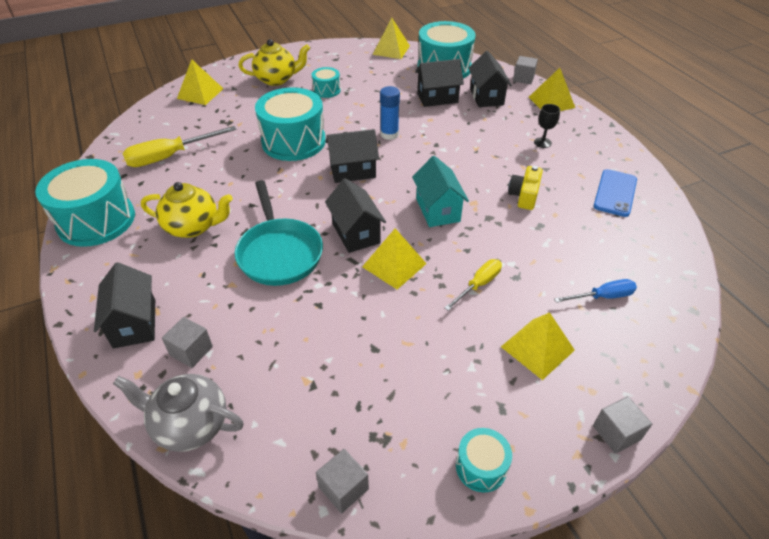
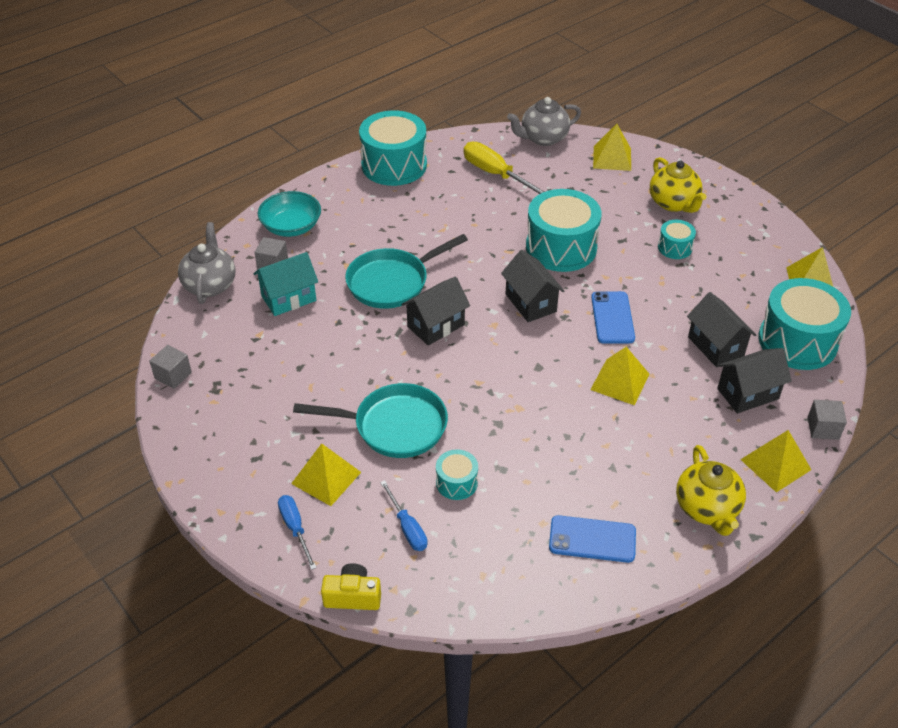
camera: 75 degrees right, 0 degrees up
black house [94,262,155,349] -> turquoise bowl [258,191,321,237]
yellow teapot [141,182,233,238] -> yellow teapot moved to [676,445,746,536]
yellow pyramid [362,228,427,290] -> yellow pyramid moved to [590,347,650,405]
blue glue stick [380,86,400,140] -> blue phone [591,291,635,344]
turquoise house [412,156,469,227] -> turquoise house moved to [254,252,318,316]
yellow screwdriver [444,259,502,311] -> turquoise pan [293,383,448,458]
turquoise drum [456,428,512,492] -> turquoise drum moved to [436,449,478,500]
yellow camera [508,166,543,210] -> yellow camera moved to [321,563,381,610]
black goblet [534,104,560,148] -> none
grey cube [593,396,652,454] -> none
none -> blue screwdriver [278,495,317,570]
none -> grey teapot [507,97,581,146]

